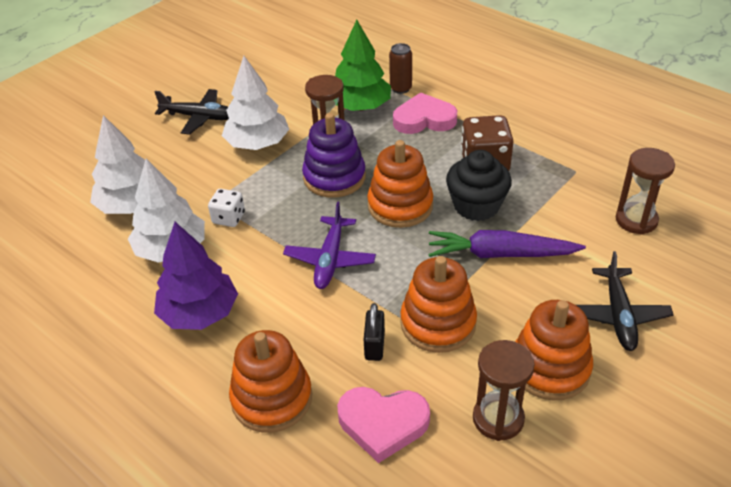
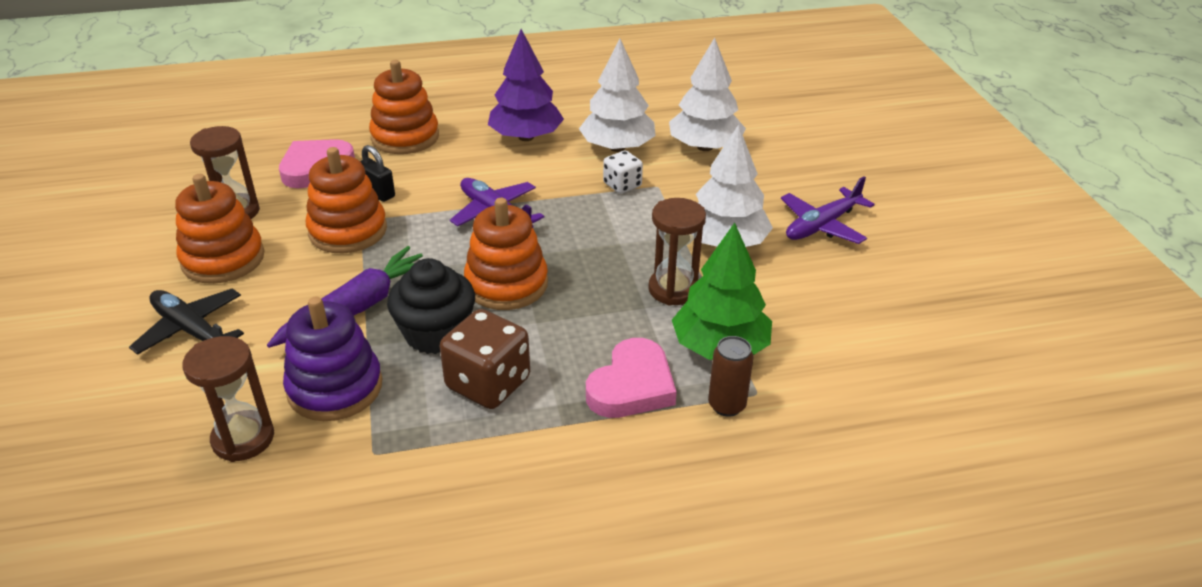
camera: 125 degrees right, 5 degrees down
black plane [154,89,229,135] -> purple plane [781,176,875,244]
purple stacking toy [302,113,366,198] -> purple stacking toy moved to [283,297,382,421]

